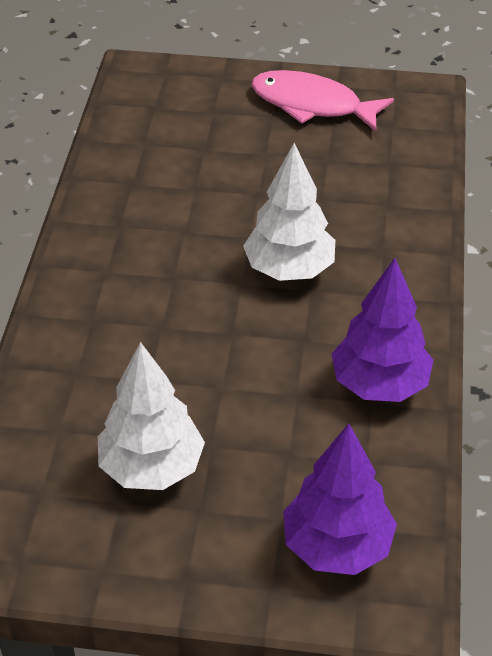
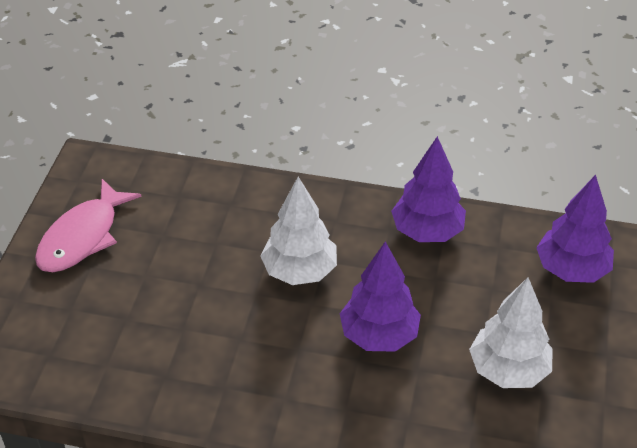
camera: 85 degrees left, 0 degrees up
none -> purple tree [340,241,421,352]

